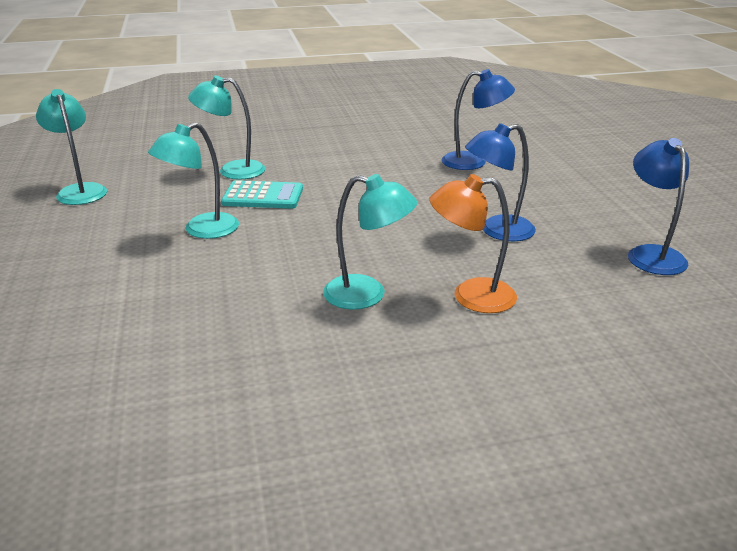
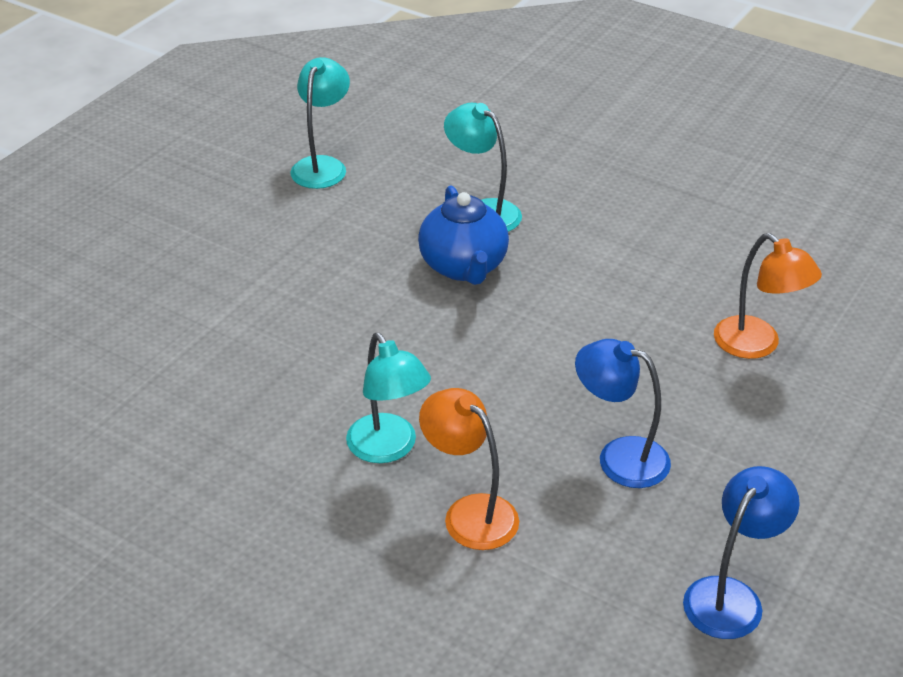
camera: 45 degrees right, 10 degrees up
turquoise lamp [148,122,239,239] -> none
turquoise calculator [221,180,303,209] -> blue teapot [418,185,509,285]
blue lamp [442,69,515,170] -> orange lamp [714,233,822,359]

